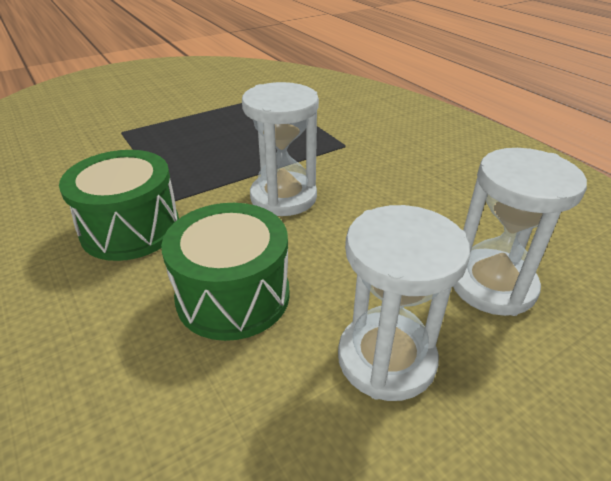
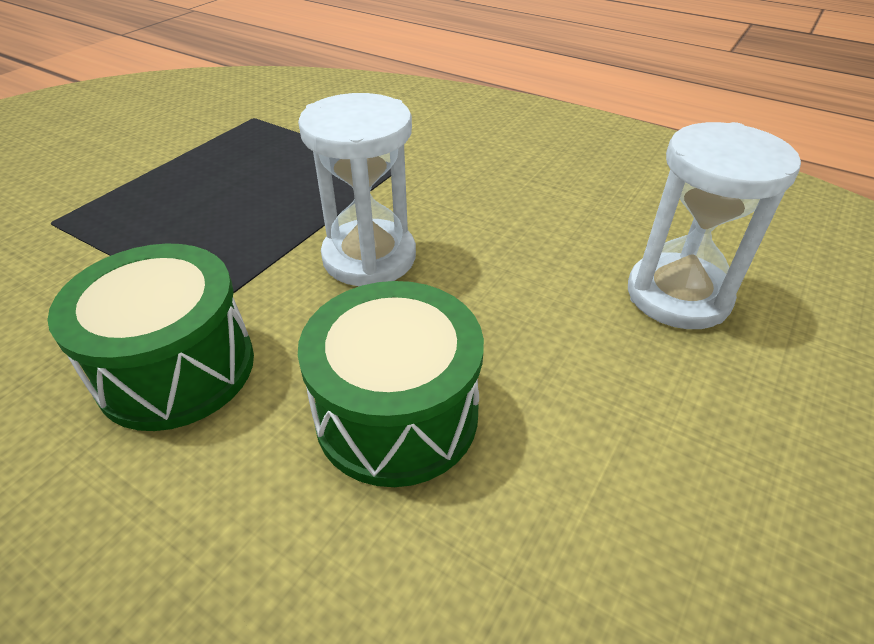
camera: 25 degrees left, 5 degrees up
white hourglass [338,205,470,401] -> none

